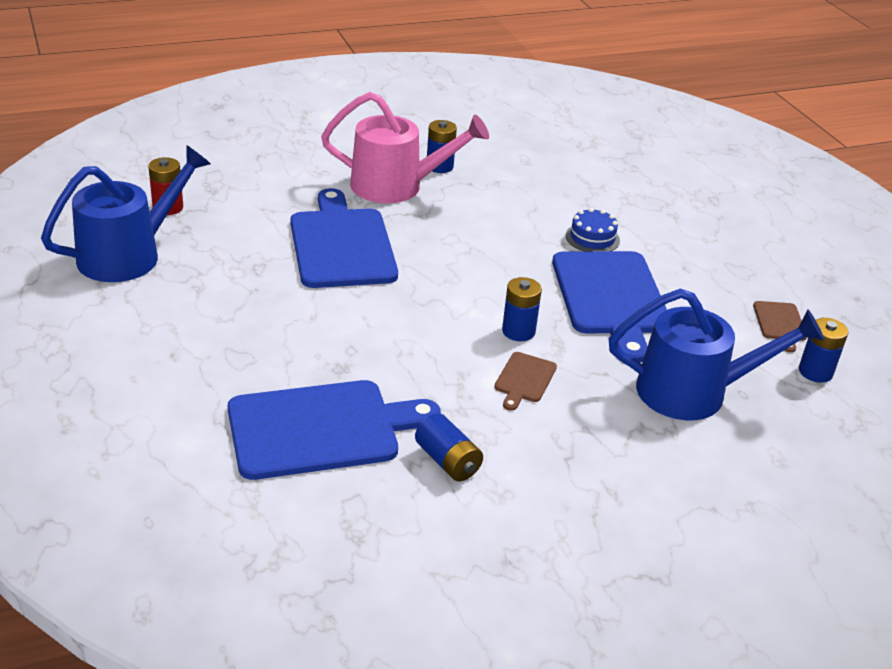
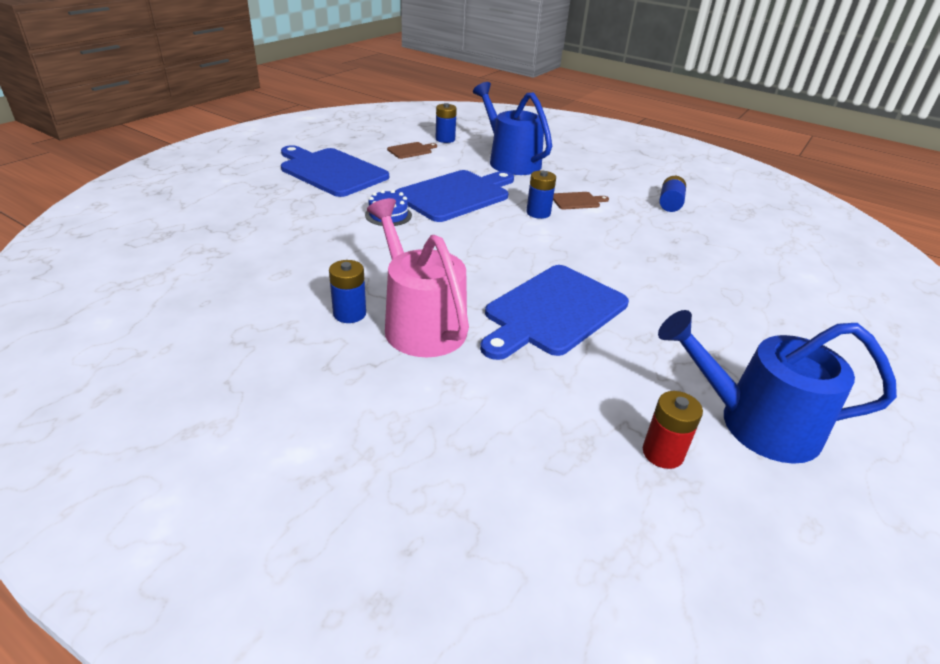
camera: 125 degrees left, 0 degrees up
blue cutting board [228,380,441,480] -> blue cutting board moved to [281,145,389,197]

